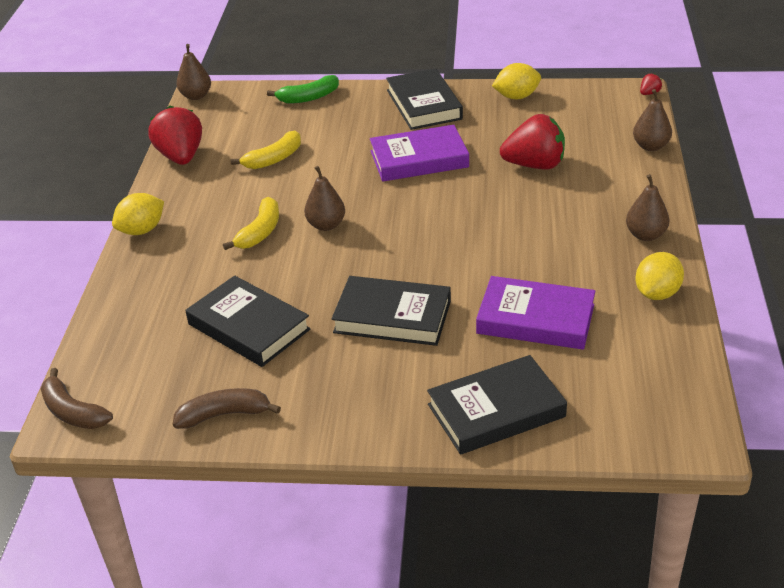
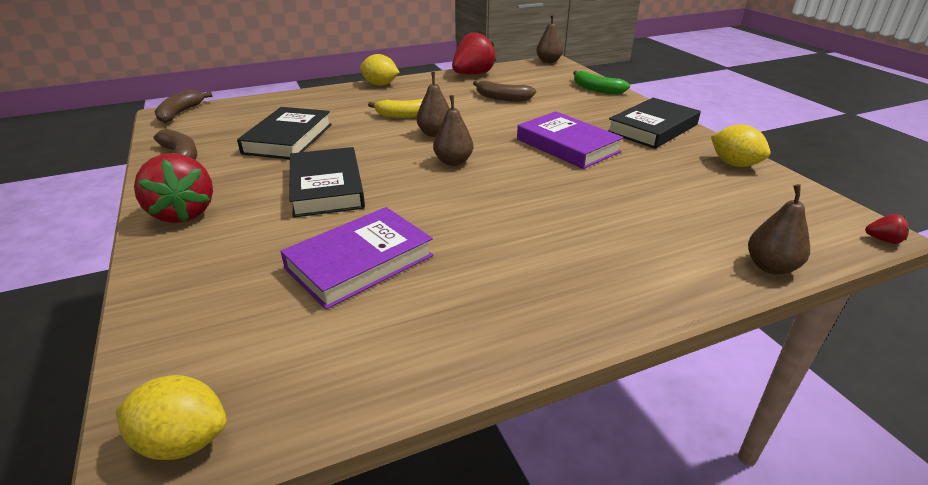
camera: 60 degrees right, 5 degrees down
yellow banana [231,131,301,169] -> brown banana [473,81,536,101]
black book [427,355,567,455] -> none
purple book [476,276,595,350] -> purple book turned 60 degrees clockwise [281,207,433,309]
red strawberry [500,114,565,169] -> red strawberry moved to [134,153,213,223]
brown pear [626,174,669,241] -> brown pear moved to [433,95,473,166]
yellow lemon [635,252,684,300] -> yellow lemon moved to [116,375,227,460]

